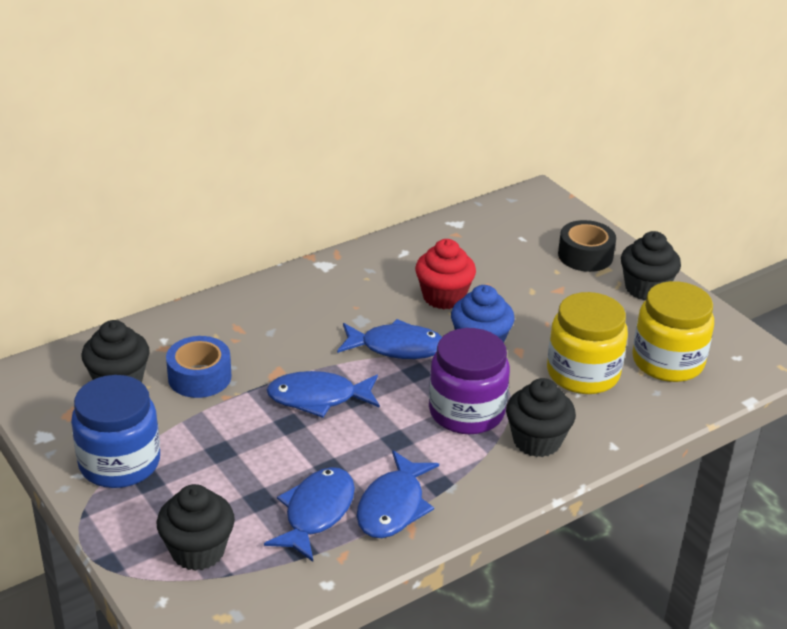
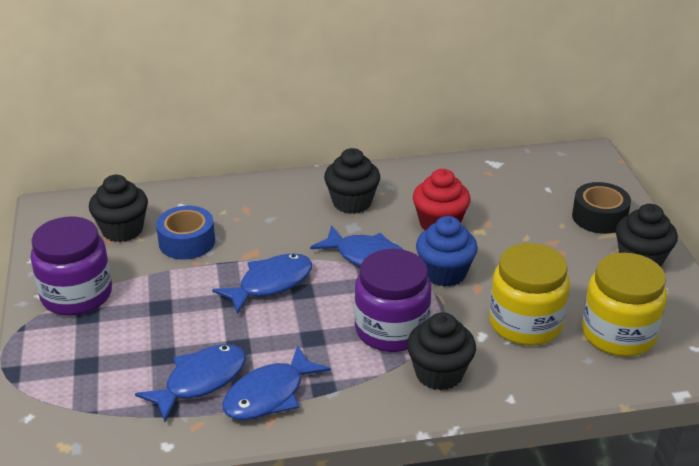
camera: 25 degrees right, 0 degrees up
blue jar [71,375,160,488] -> purple jar [31,216,112,316]
black cupcake [157,484,235,571] -> black cupcake moved to [324,148,380,214]
blue fish [267,371,380,418] -> blue fish turned 120 degrees clockwise [212,253,312,314]

